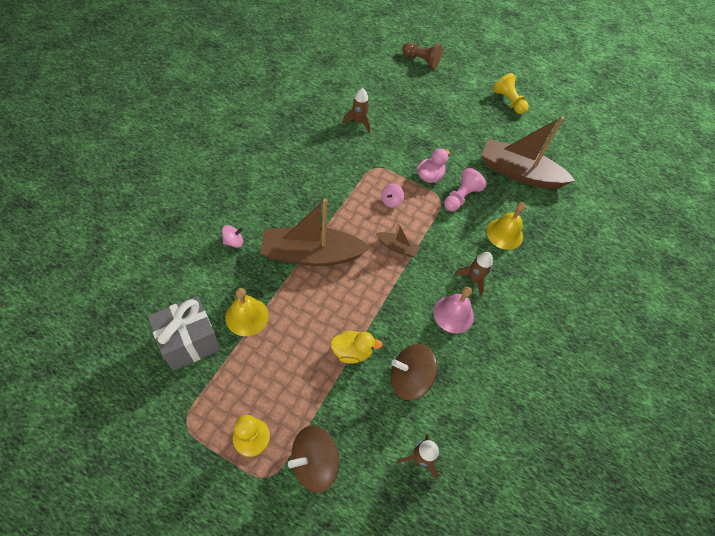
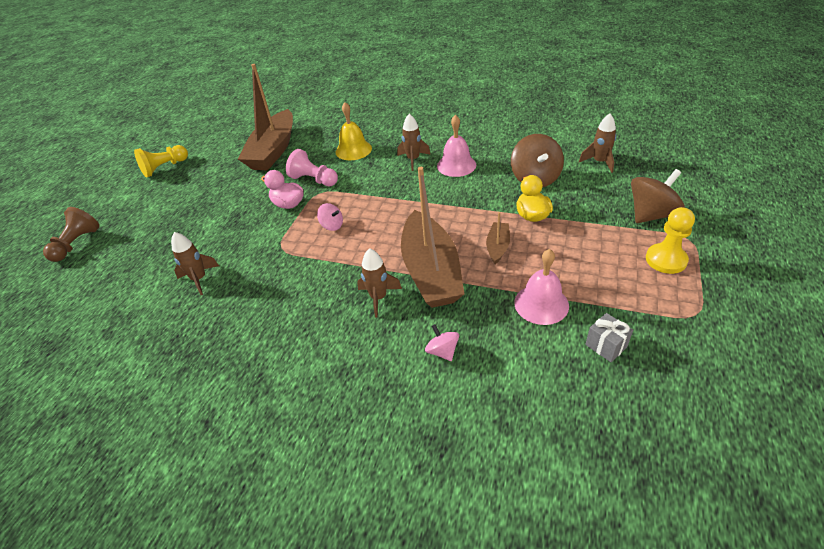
camera: 90 degrees left, 15 degrees down
grey gift [148,296,221,370] -> grey gift [585,313,633,362], size x0.48
yellow bell [225,288,269,336] -> pink bell [514,249,569,325]
brown spinning top [288,425,339,493] -> brown spinning top turned 90 degrees counterclockwise [631,169,685,223]
brown boat [376,223,420,257] -> brown boat moved to [486,212,510,264]
none -> brown rocket [357,248,402,318]

